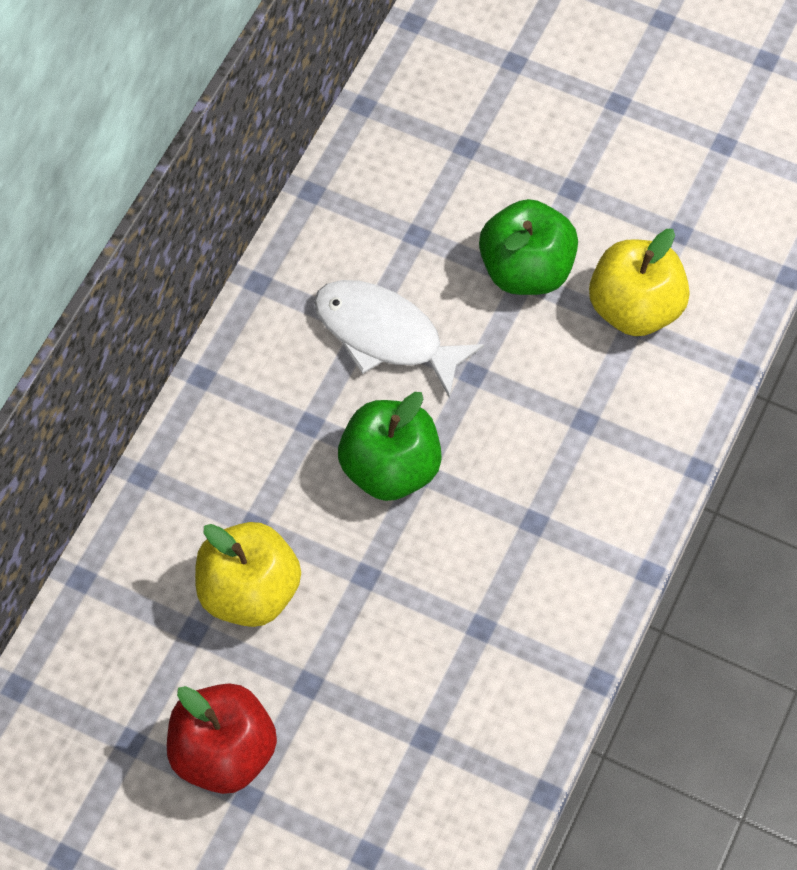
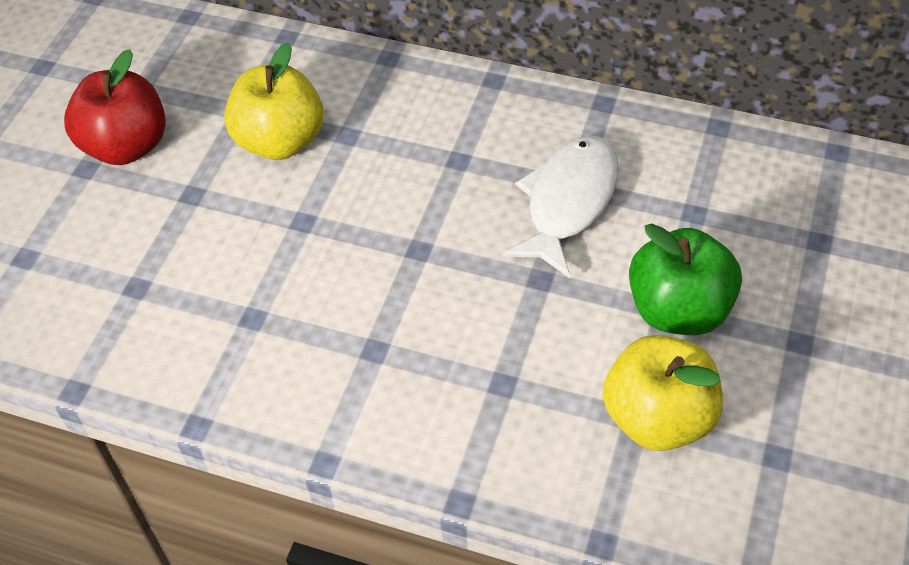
camera: 85 degrees right, 10 degrees down
green apple [338,392,442,501] -> none

